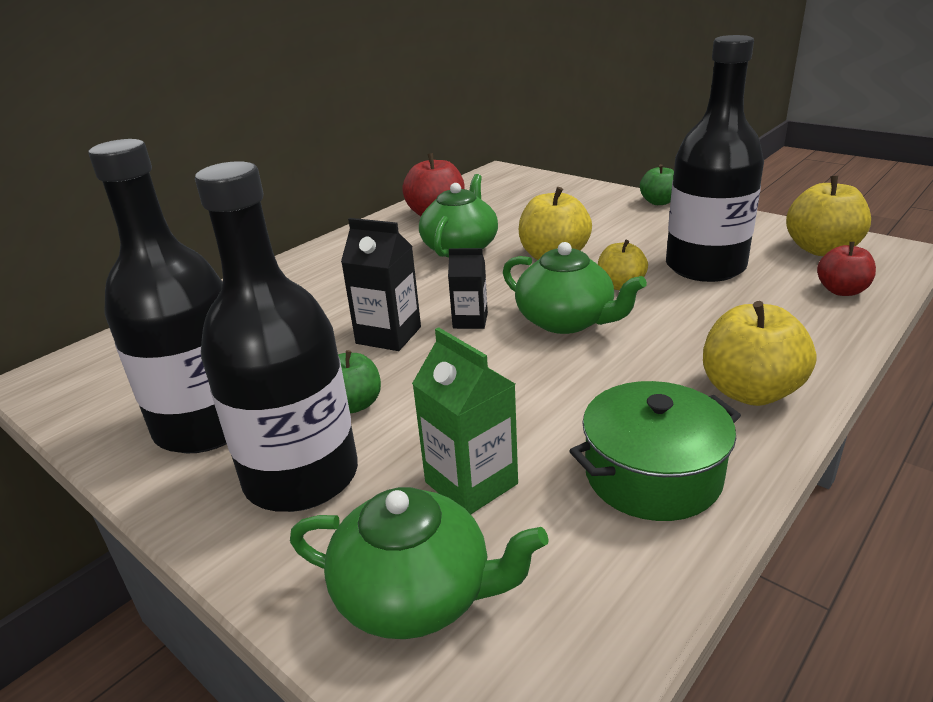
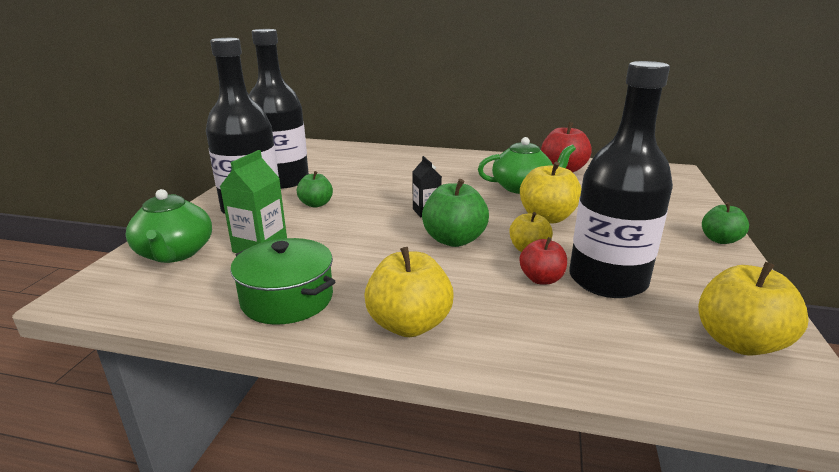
camera: 60 degrees right, 5 degrees down
black carton [341,218,421,351] -> none
green teapot [503,242,647,334] -> green apple [422,179,489,247]
red apple [817,242,876,296] -> red apple moved to [520,237,567,284]

